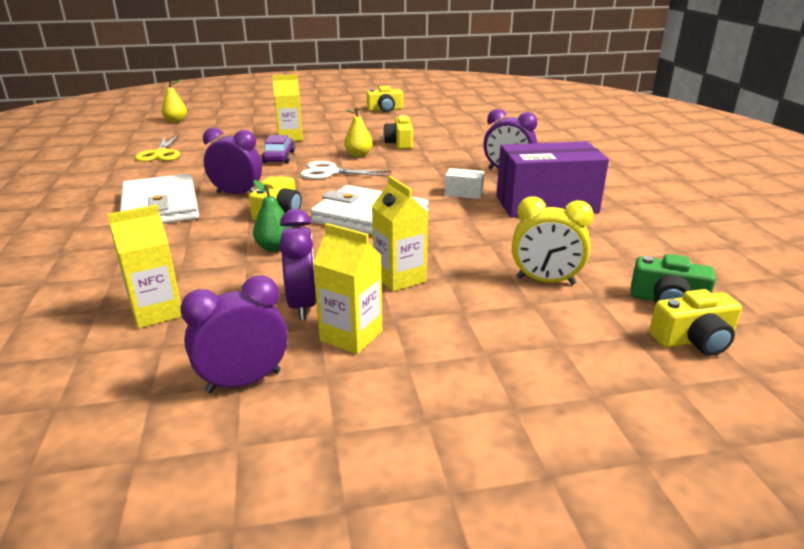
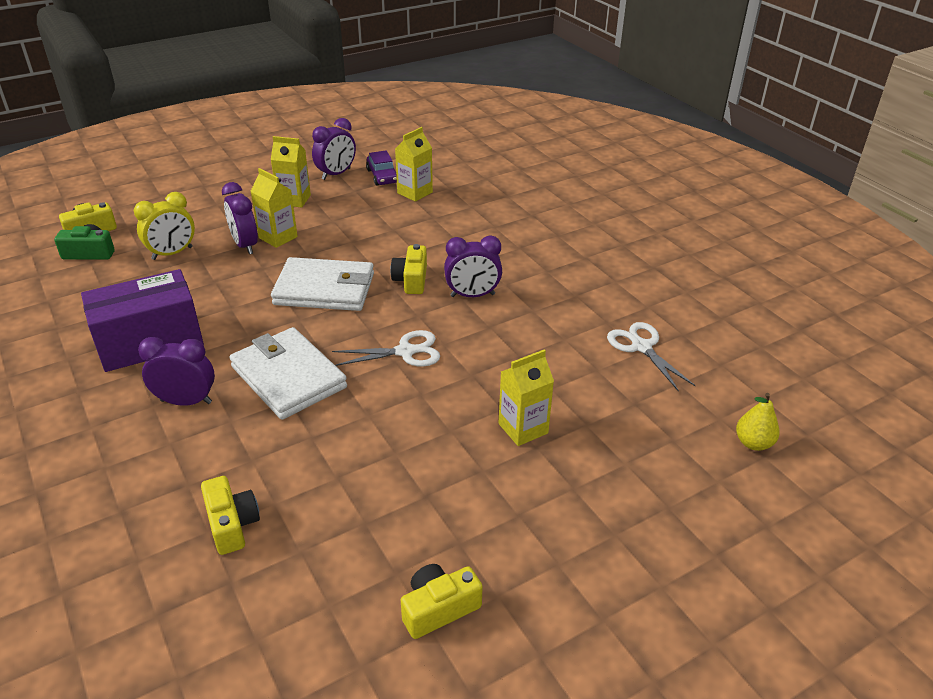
camera: 160 degrees right, 10 degrees up
white wallet [120,174,199,224] -> white wallet moved to [229,327,347,420]
yellow scissors [135,135,180,162] -> white scissors [607,322,696,392]
green pear [253,180,292,252] -> none
purple car [262,135,295,163] -> purple car moved to [366,151,397,185]
purple clock [279,209,316,320] -> purple clock moved to [222,182,258,254]
yellow pear [344,108,373,157] -> none
yellow camera [383,115,413,149] -> yellow camera moved to [201,476,260,555]
white box [445,168,484,199] -> none
yellow clock [512,196,594,285] -> yellow clock turned 150 degrees clockwise [134,192,195,260]

